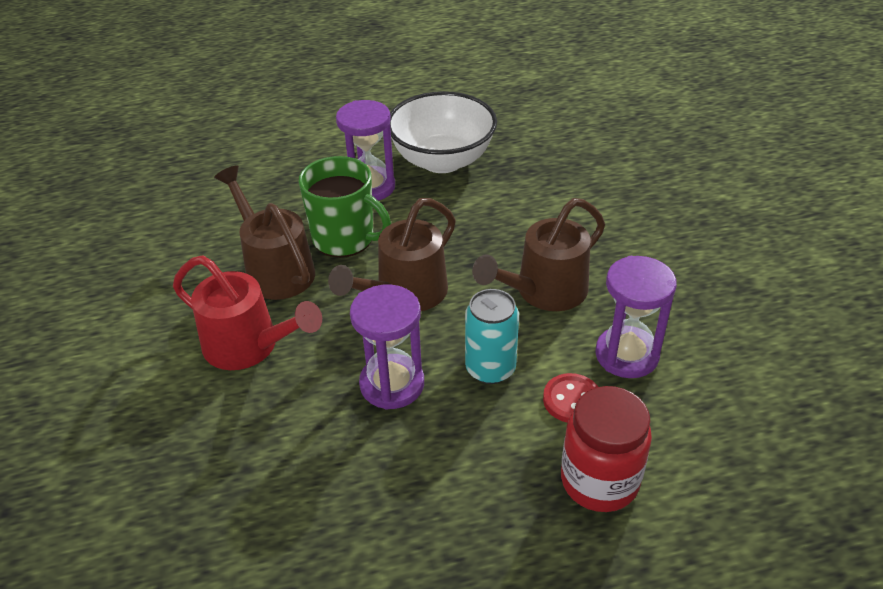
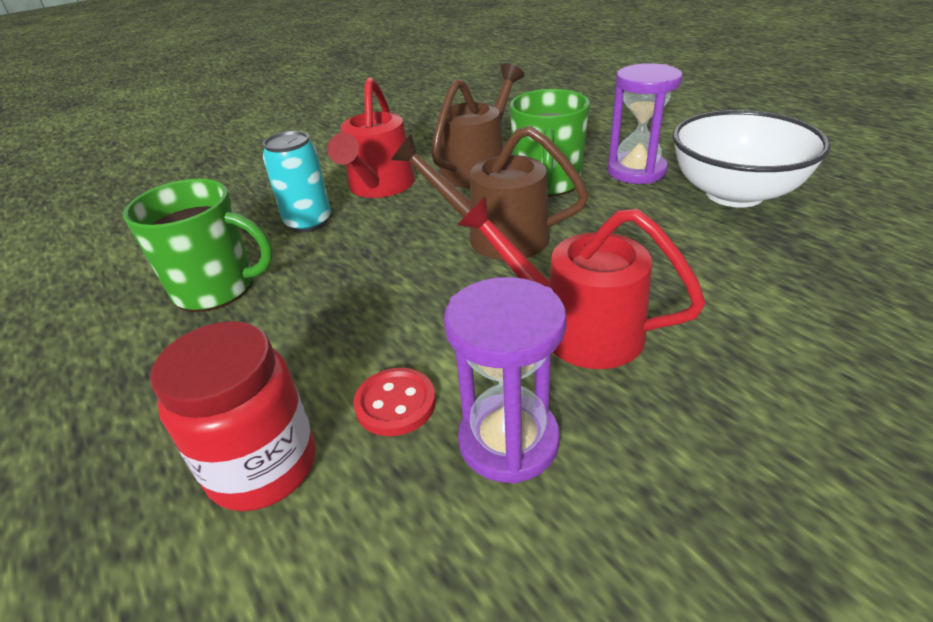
camera: 70 degrees right, 5 degrees down
purple hourglass [350,285,424,410] -> none
turquoise can [465,289,519,384] -> turquoise can moved to [263,131,331,233]
brown watering can [472,198,605,311] -> red watering can [457,196,706,369]
none -> green mug [123,179,273,312]

